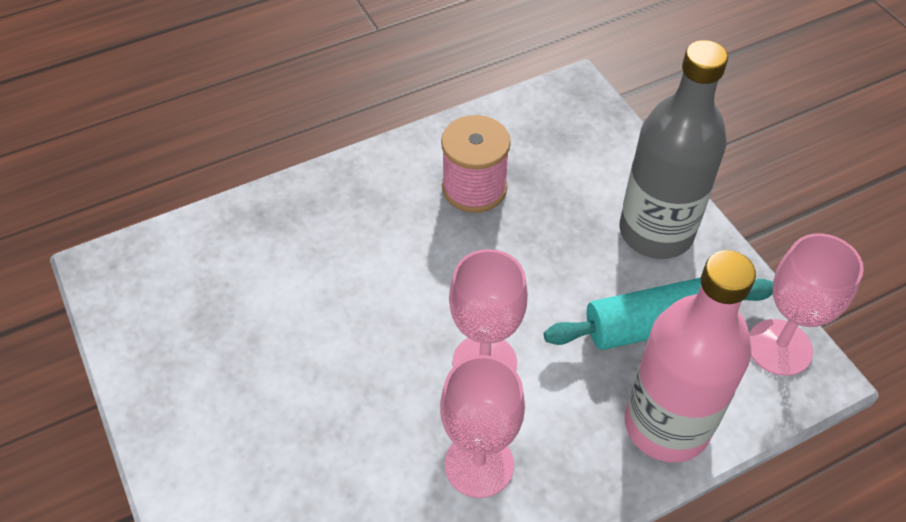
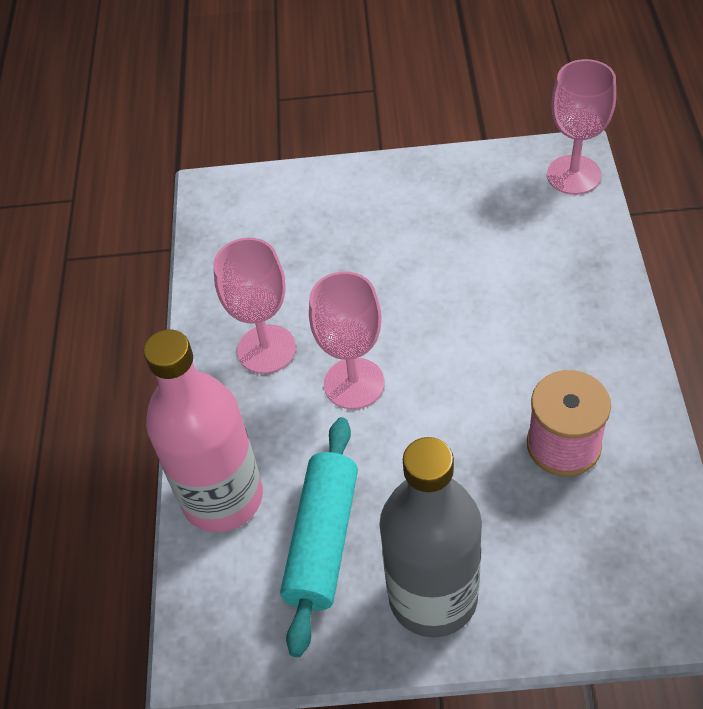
camera: 120 degrees right, 0 degrees up
pink goblet [749,233,864,376] -> pink goblet moved to [547,59,616,195]

